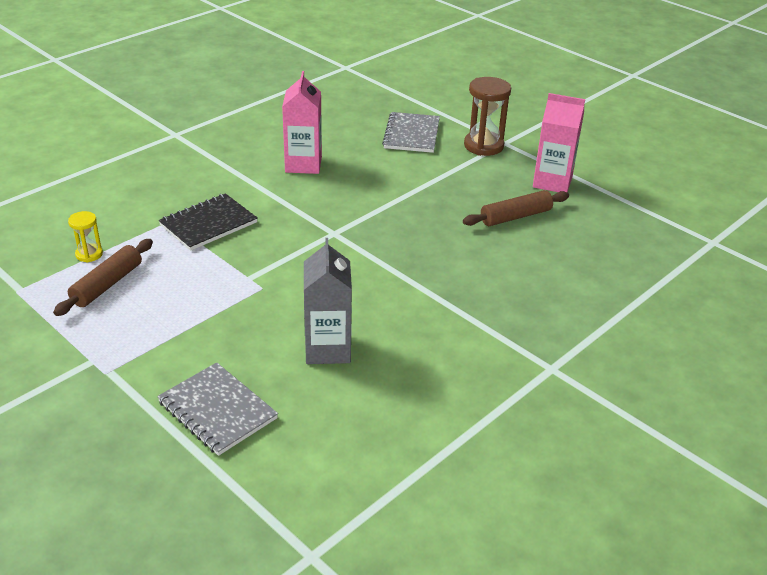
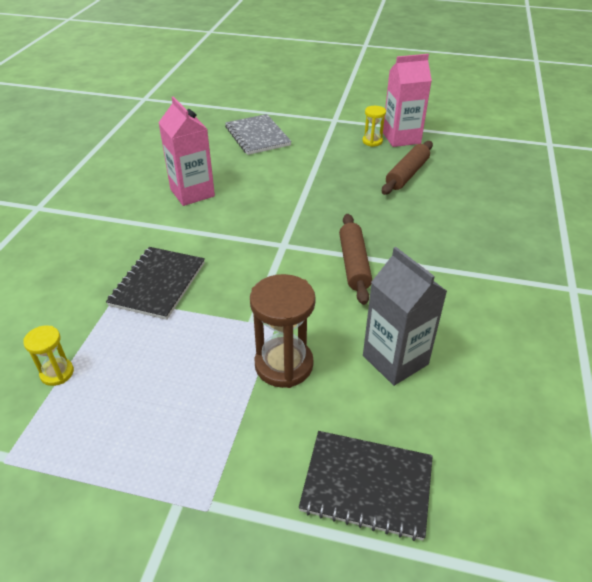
camera: 30 degrees left, 5 degrees up
brown rolling pin [53,239,153,316] -> brown rolling pin moved to [339,214,372,305]
grey notebook [157,362,278,456] -> black notebook [299,431,433,541]
brown hourglass [464,77,511,156] -> brown hourglass moved to [250,274,316,388]
none -> yellow hourglass [362,106,386,147]

